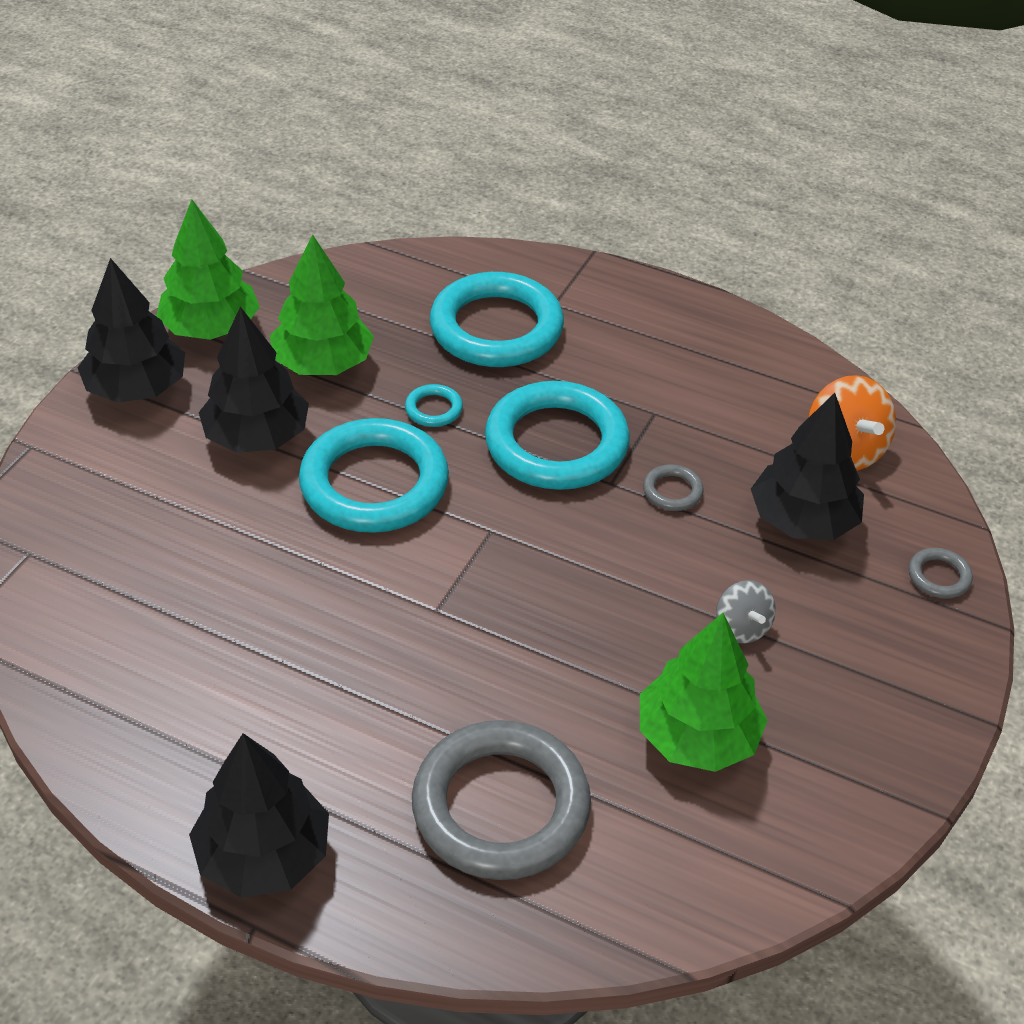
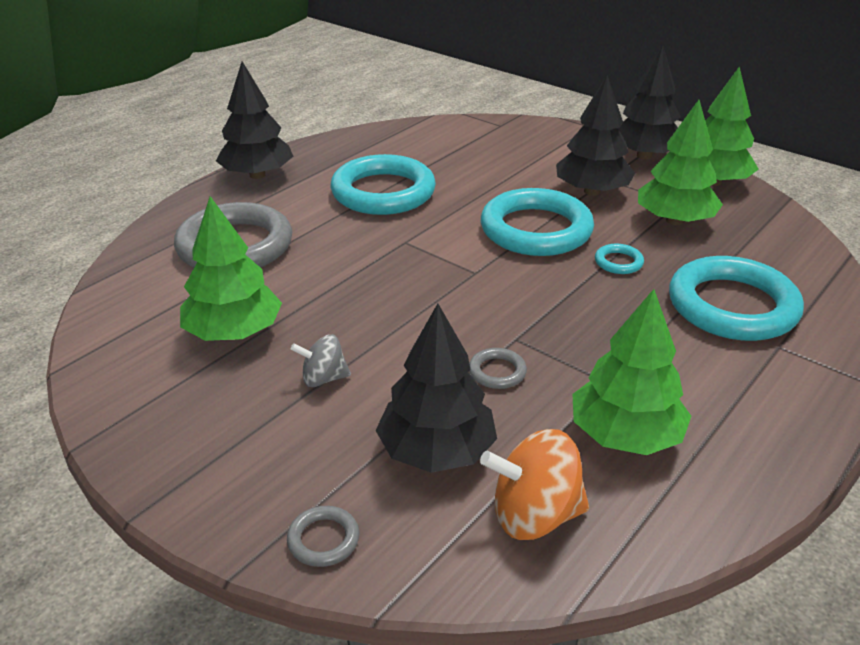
camera: 105 degrees right, 10 degrees down
turquoise ring [485,381,630,490] -> turquoise ring moved to [331,154,436,215]
none -> green tree [572,289,691,455]

